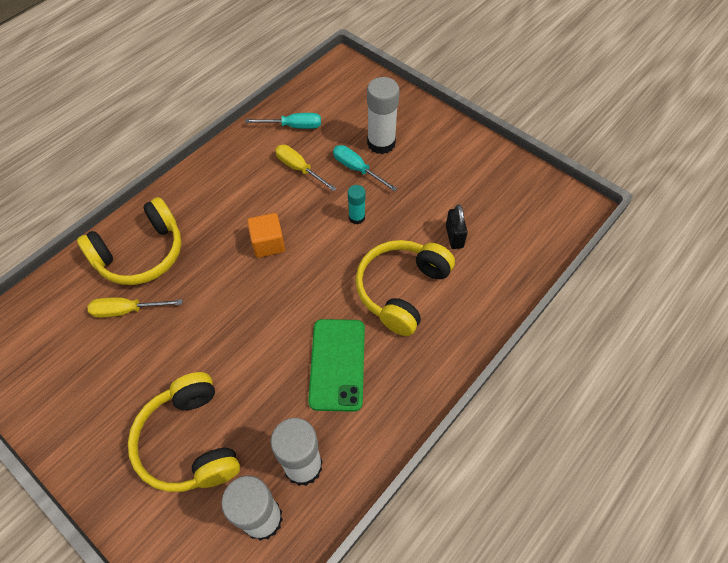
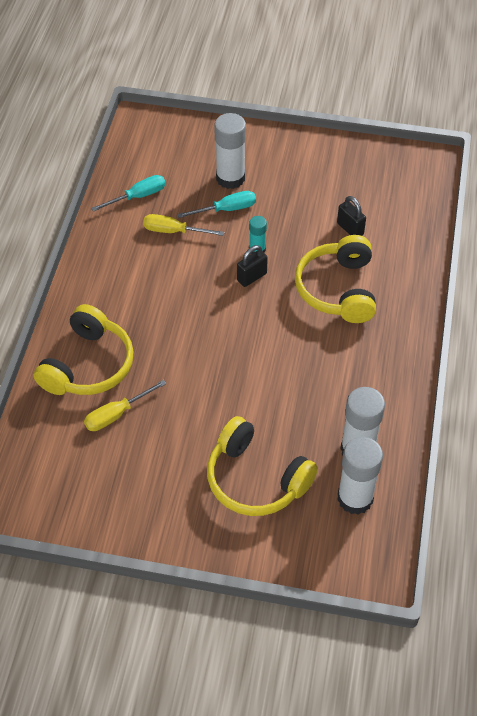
camera: 30 degrees left, 5 degrees down
orange cube [247,213,285,258] -> none
green phone [308,319,365,412] -> none
turquoise screwdriver [333,145,397,191] -> turquoise screwdriver turned 150 degrees clockwise [177,191,256,218]
none -> black padlock [237,245,268,287]

